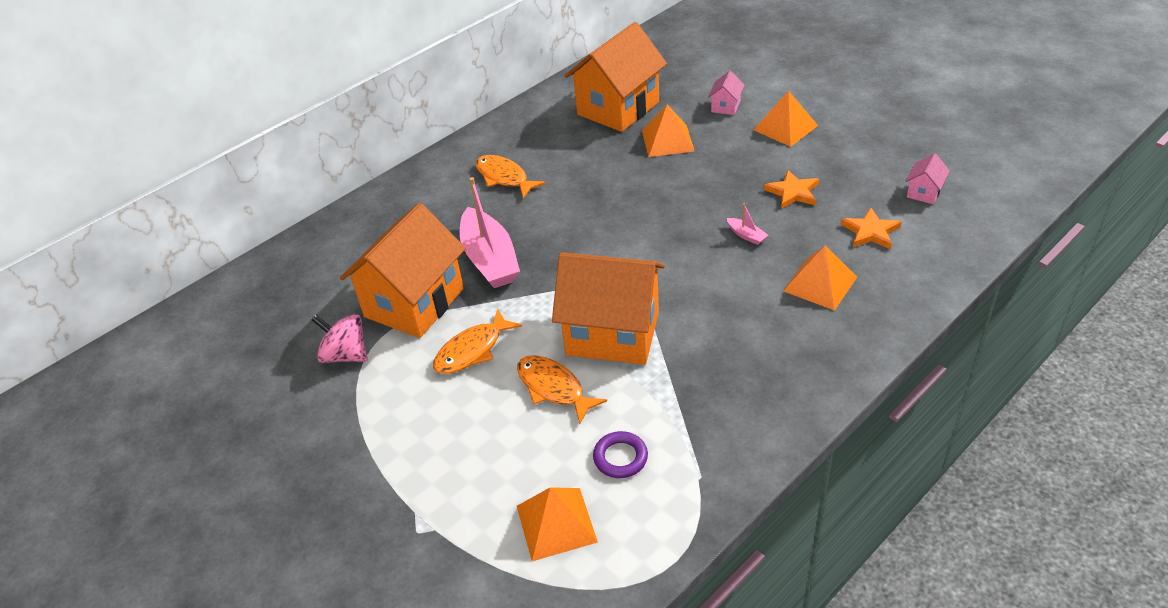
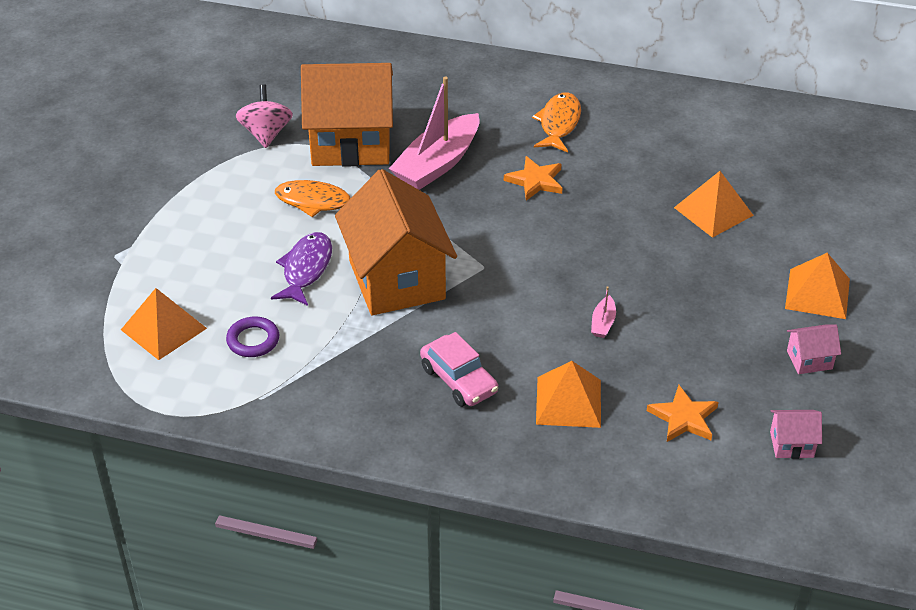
camera: 55 degrees right, 0 degrees up
orange fish [517,355,607,424] -> purple fish [271,232,332,306]
orange house [565,22,667,132] -> none
pink house [708,71,744,115] -> pink house moved to [787,325,841,374]
orange star [764,170,819,209] -> orange star moved to [504,156,562,201]
none -> pink car [420,332,498,407]

